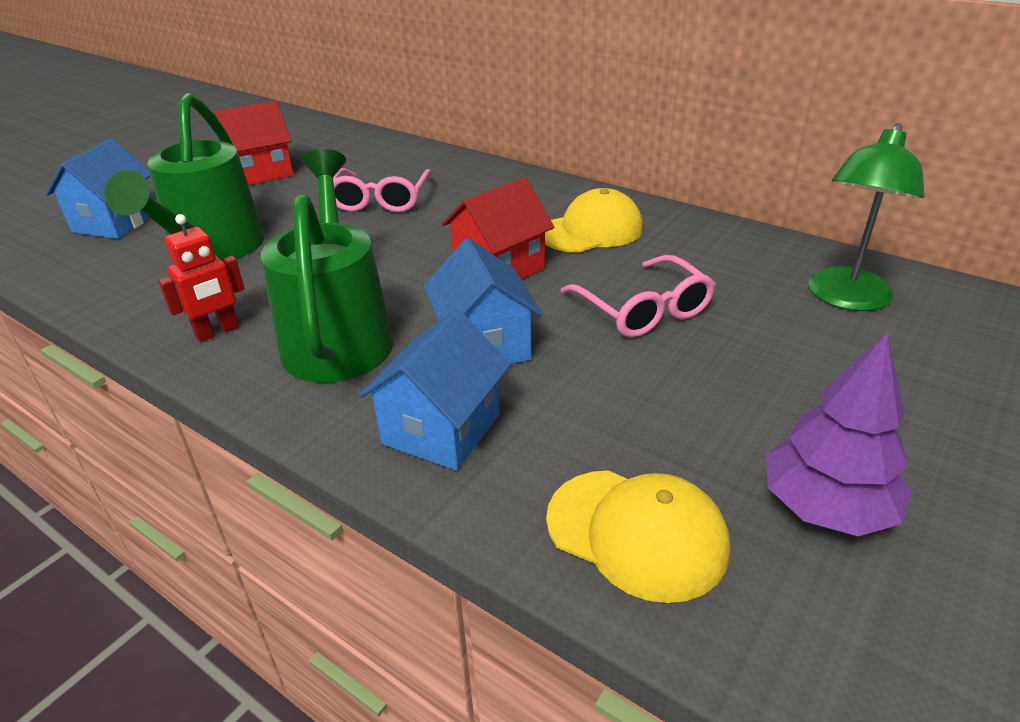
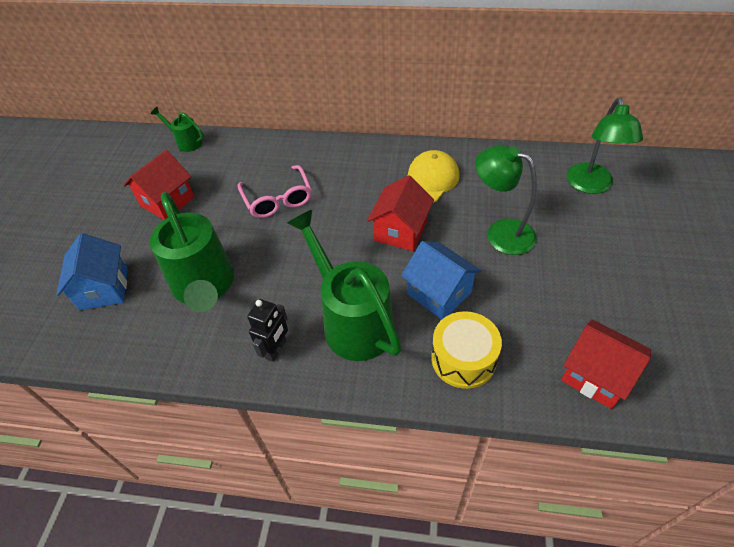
camera: 25 degrees left, 15 degrees up
red robot [158,214,245,342] -> black robot [247,299,288,362]
blue house [359,309,510,471] -> yellow drum [431,311,502,389]
yellow cap [546,470,730,603] -> red house [561,319,651,409]
pink glasses [561,255,715,337] -> green lamp [475,145,537,255]
purple tree [766,333,912,536] -> none
none -> green watering can [150,107,204,152]

